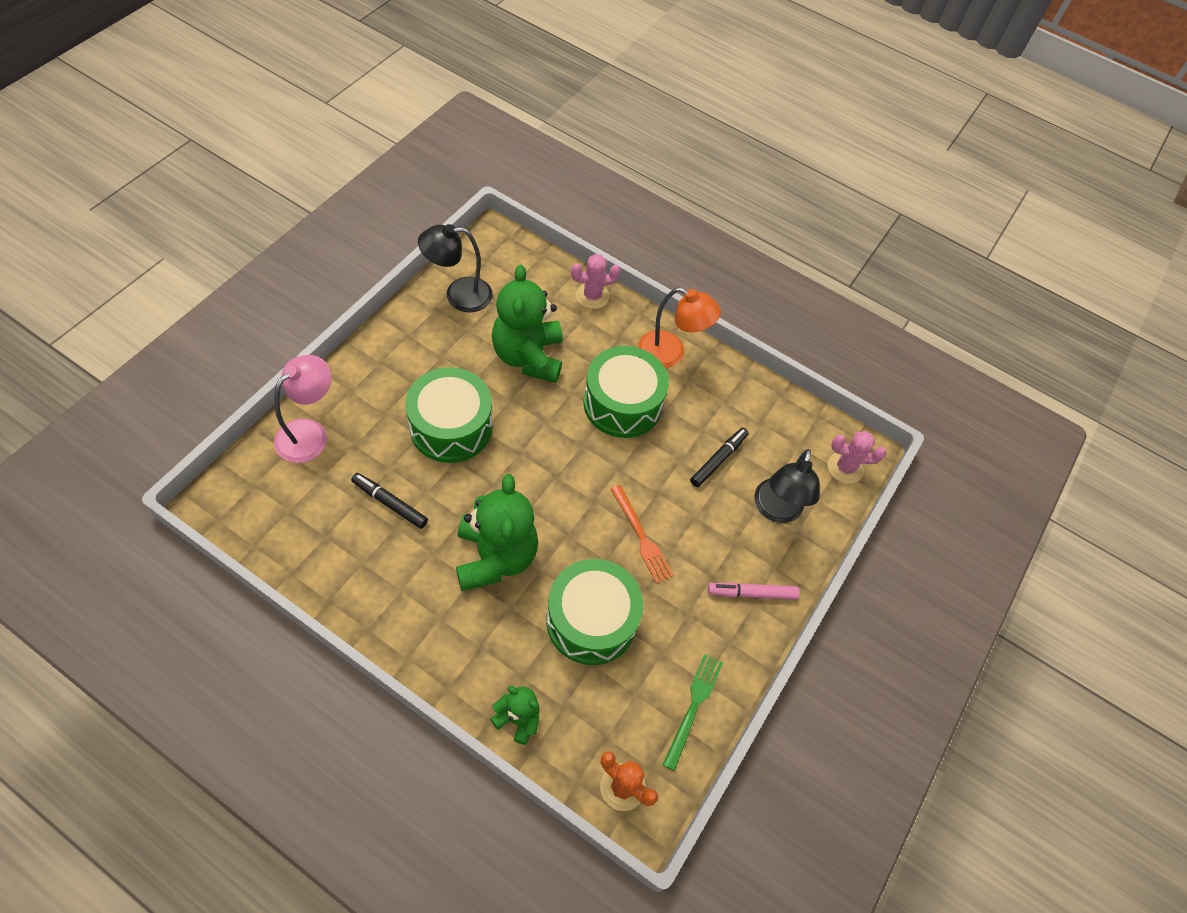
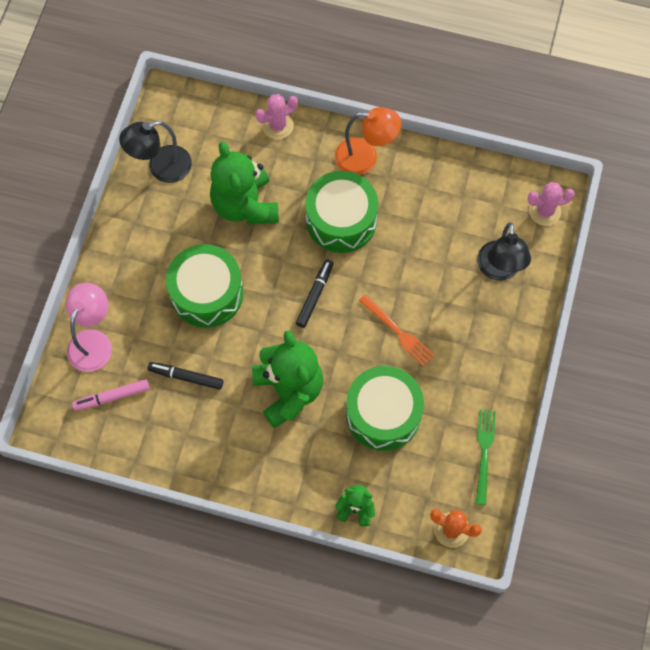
camera: 10 degrees left, 10 degrees up
black marker [690,428,749,487] -> black marker moved to [296,259,333,328]
pink marker [708,582,800,600] -> pink marker moved to [72,379,150,411]

